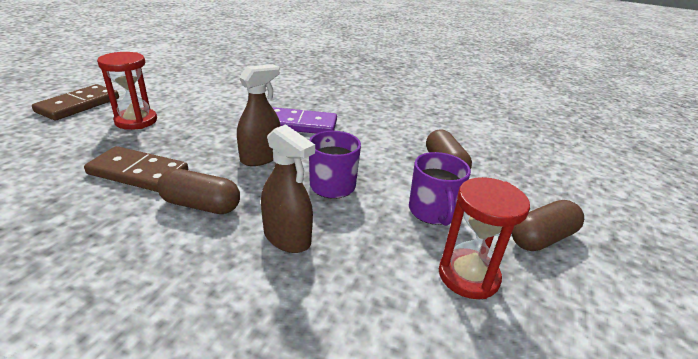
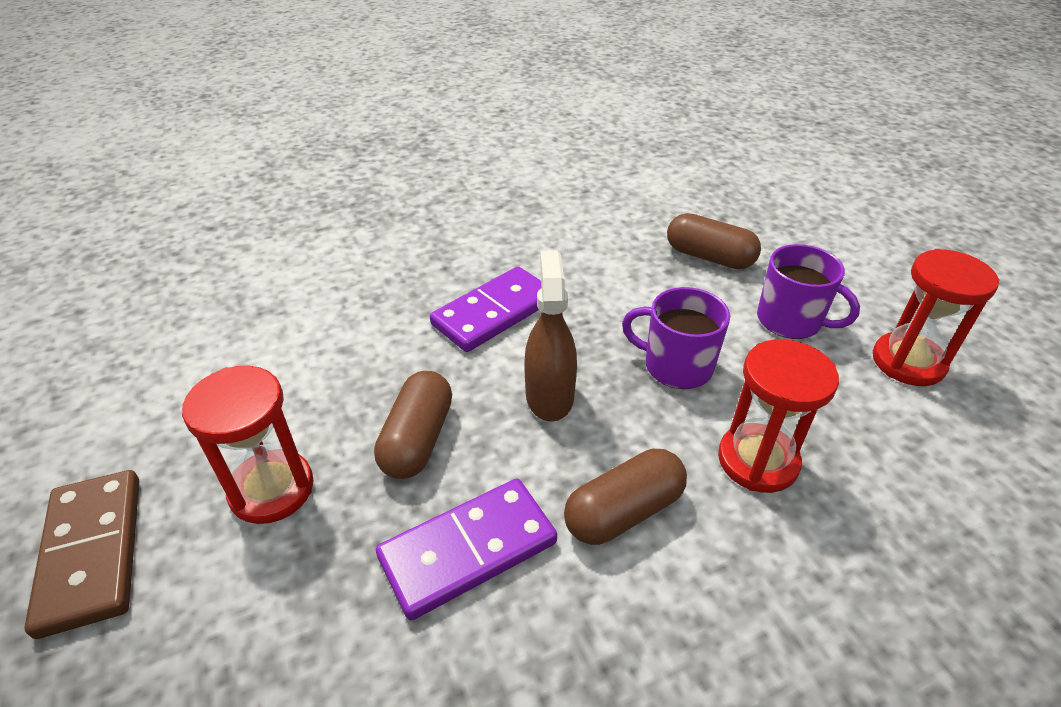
camera: 45 degrees left, 10 degrees up
brown domino [84,146,188,192] -> purple domino [376,479,557,620]
brown spray bottle [261,124,315,253] -> red hourglass [718,339,839,493]
brown capsule [512,200,584,251] -> brown capsule moved to [374,371,452,479]

